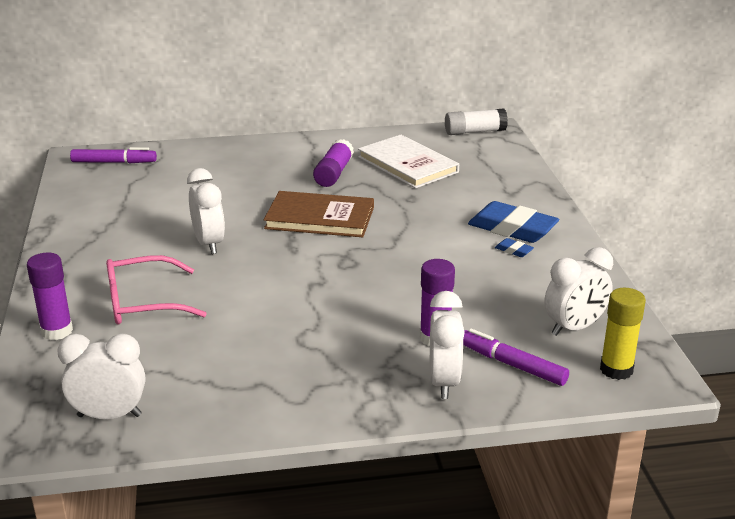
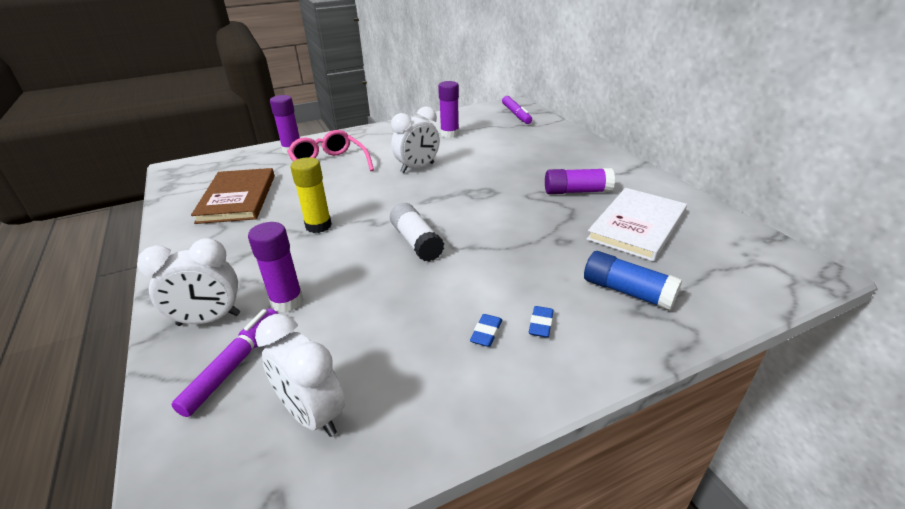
camera: 75 degrees right, 5 degrees up
white clock [57,334,145,419] -> none
brown book [264,191,374,237] -> brown book moved to [191,168,275,224]
white glue stick [445,109,508,135] -> white glue stick moved to [390,203,444,262]
blue eraser [468,201,559,243] -> blue eraser [529,306,553,338], size x0.42
yellow glue stick [600,288,646,380] -> yellow glue stick moved to [290,157,332,233]
none -> purple glue stick [438,81,459,138]
none -> blue glue stick [584,251,682,311]

